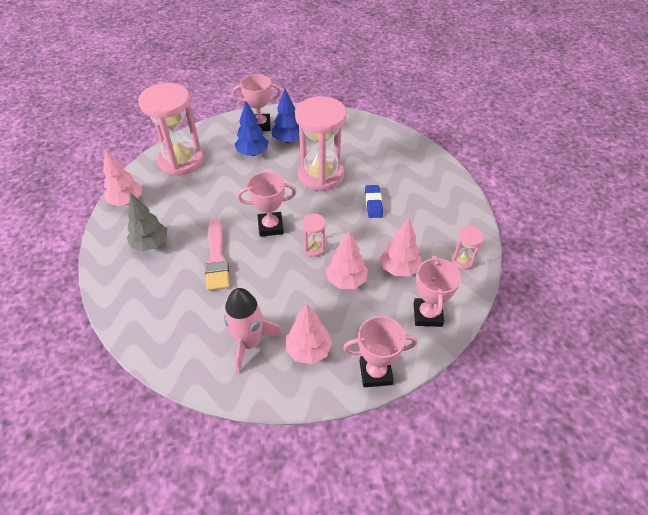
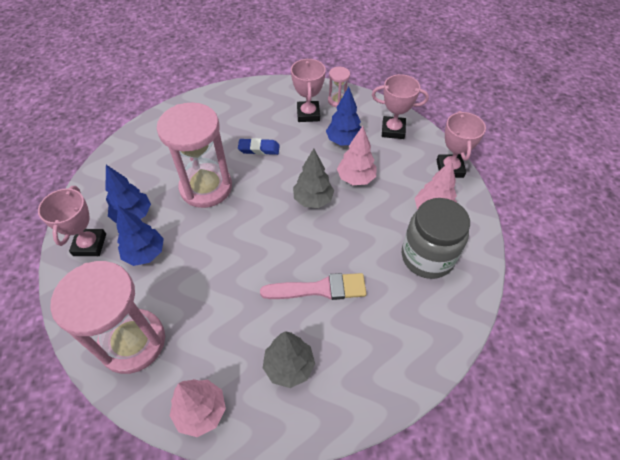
camera: 85 degrees left, 5 degrees up
pink rocket [224,288,283,373] -> grey jar [402,198,470,279]
pink trophy [237,172,296,237] -> pink trophy moved to [291,58,326,122]
pink hourglass [302,213,326,257] -> grey tree [293,148,334,208]
pink tree [380,218,421,276] -> blue tree [326,87,361,146]

